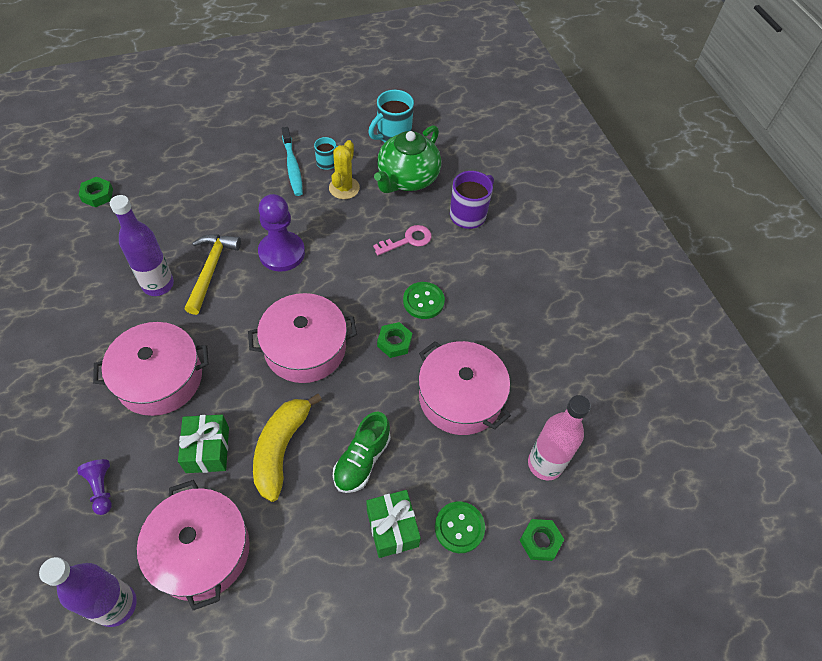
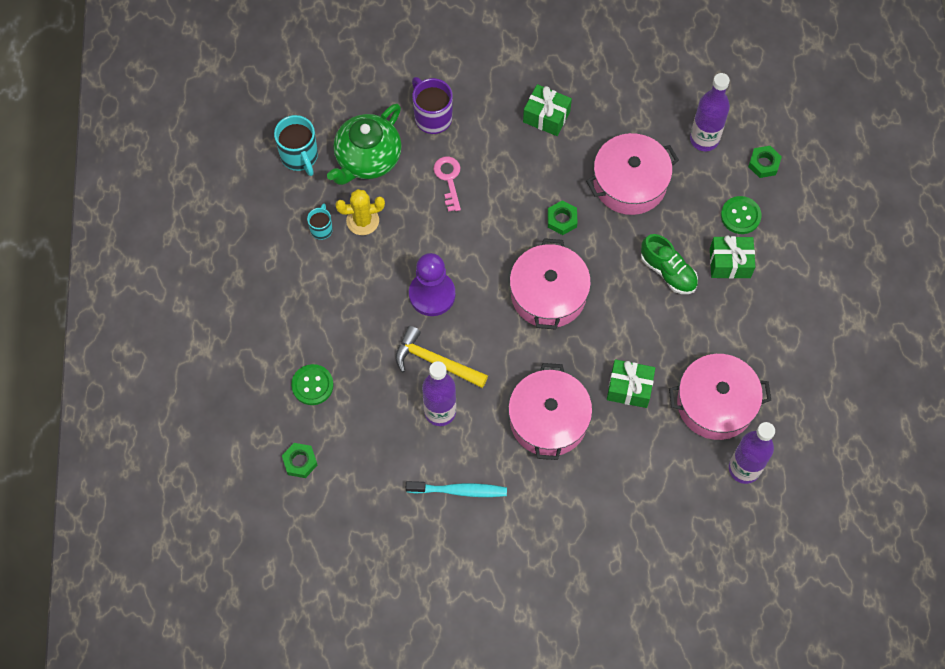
camera: 70 degrees left, 10 degrees up
purple pawn [77,459,112,515] -> none
yellow banana [253,394,322,502] -> none
turquoise toothbrush [282,127,303,196] -> turquoise toothbrush moved to [406,481,507,497]
yellow cactus [329,140,360,199] -> yellow cactus turned 45 degrees counterclockwise [336,189,385,235]
green teapot [374,125,441,193] -> green teapot turned 75 degrees clockwise [327,104,402,185]
green button [403,282,445,319] -> green button moved to [291,364,334,405]
pink bottle [528,395,591,481] -> purple bottle [690,73,730,151]
none -> green gift [523,84,572,136]

